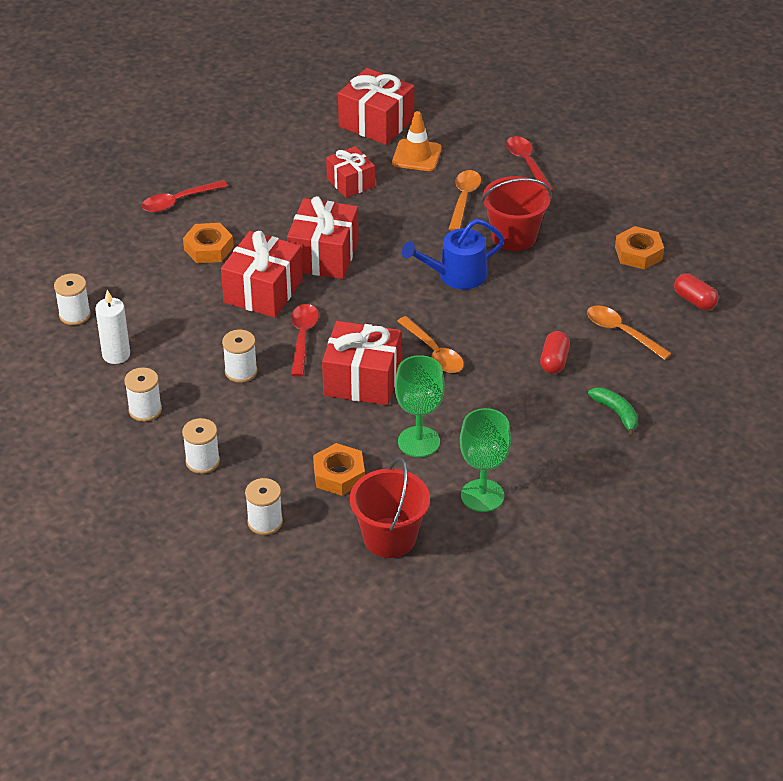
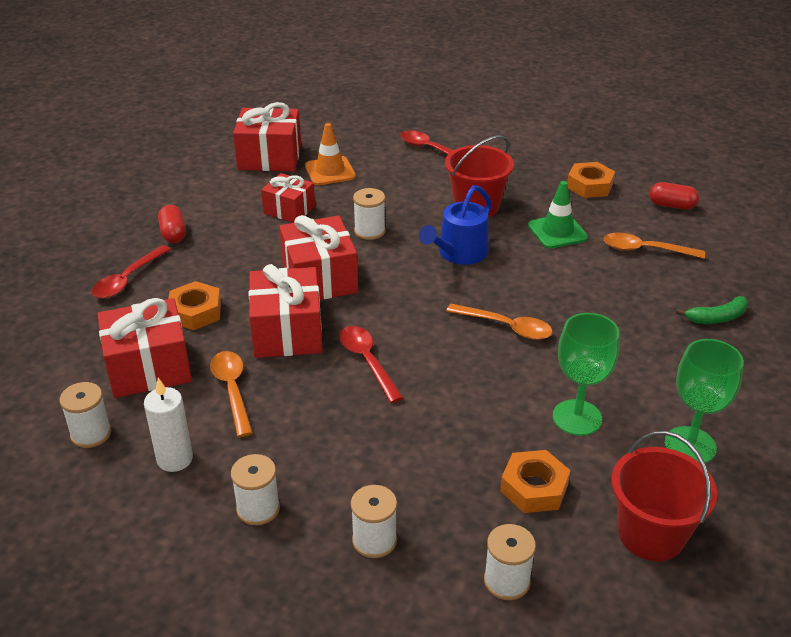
camera: 30 degrees left, 5 degrees down
white spool [222,330,257,383] -> white spool moved to [353,188,386,240]
red gift [322,321,401,405] -> red gift moved to [97,298,192,398]
orange spoon [449,170,481,231] -> orange spoon moved to [210,351,253,437]
red capsule [540,331,570,374] -> red capsule moved to [158,205,186,243]
green banana [588,388,638,437] -> green banana turned 135 degrees clockwise [676,296,748,324]
none -> green traffic cone [528,181,588,249]

